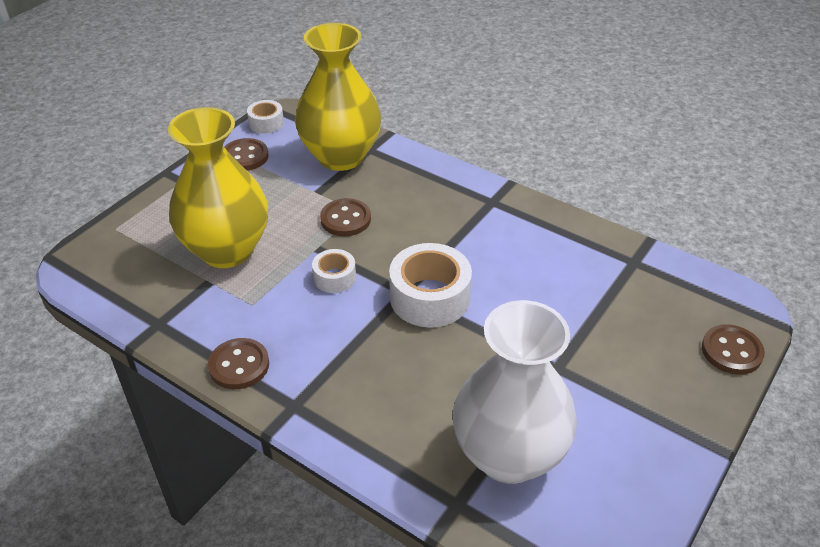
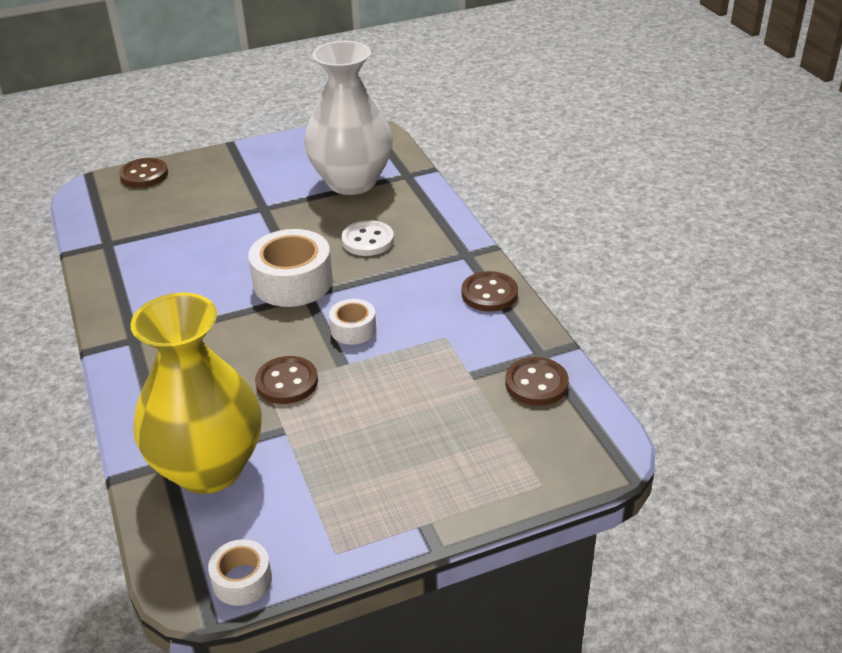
camera: 145 degrees left, 5 degrees down
yellow vase [168,107,268,268] -> none
brown button [224,138,269,171] -> brown button moved to [505,357,569,406]
none -> white button [341,220,394,256]

